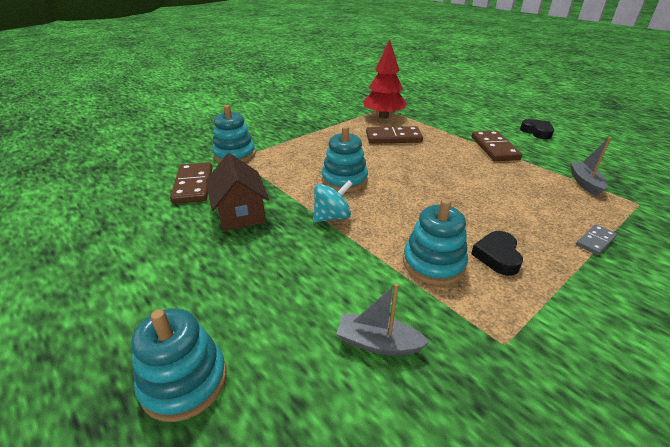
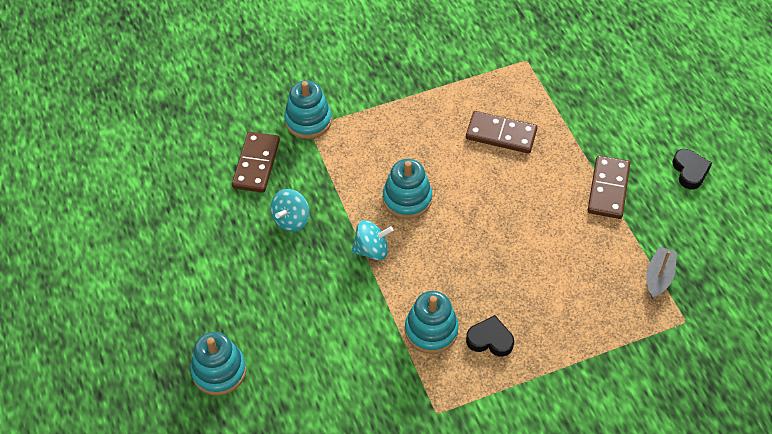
camera: 20 degrees right, 20 degrees up
brown house [206,153,269,231] -> turquoise spinning top [271,189,309,232]
grey boat [337,283,430,356] -> none
red tree [363,39,407,119] -> none
black heart [471,231,523,276] -> black heart turned 75 degrees clockwise [466,315,514,357]
grey domino [576,225,617,255] -> none

